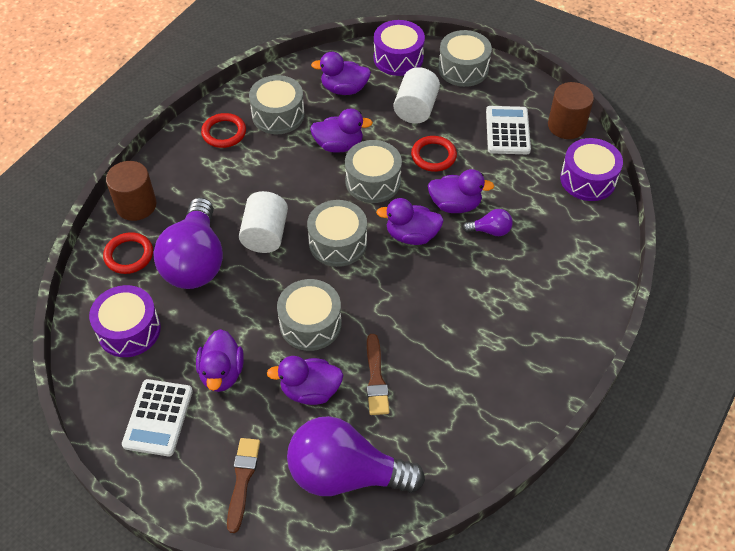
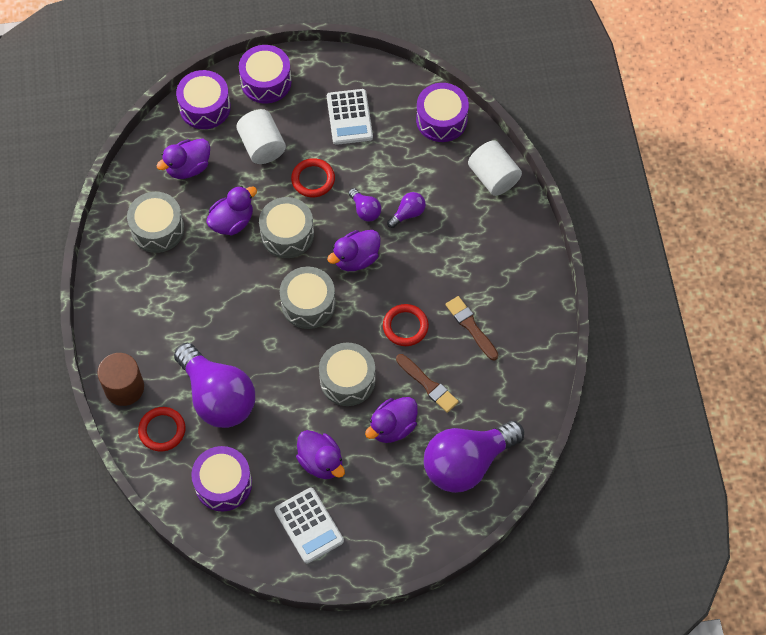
camera: 40 degrees left, 10 degrees up
red ring [201,113,246,148] -> red ring moved to [383,304,429,346]
brown brush [227,438,260,533] -> brown brush moved to [446,296,498,360]
white cylinder [239,191,288,253] -> white cylinder moved to [468,140,522,196]
purple duck [428,169,494,213] -> purple light bulb [348,188,381,221]
grey drum [438,30,492,87] -> purple drum [239,45,292,104]
white calculator [486,106,531,154] -> white calculator turned 150 degrees counterclockwise [327,89,373,145]
brown cylinder [548,82,594,139] -> none

